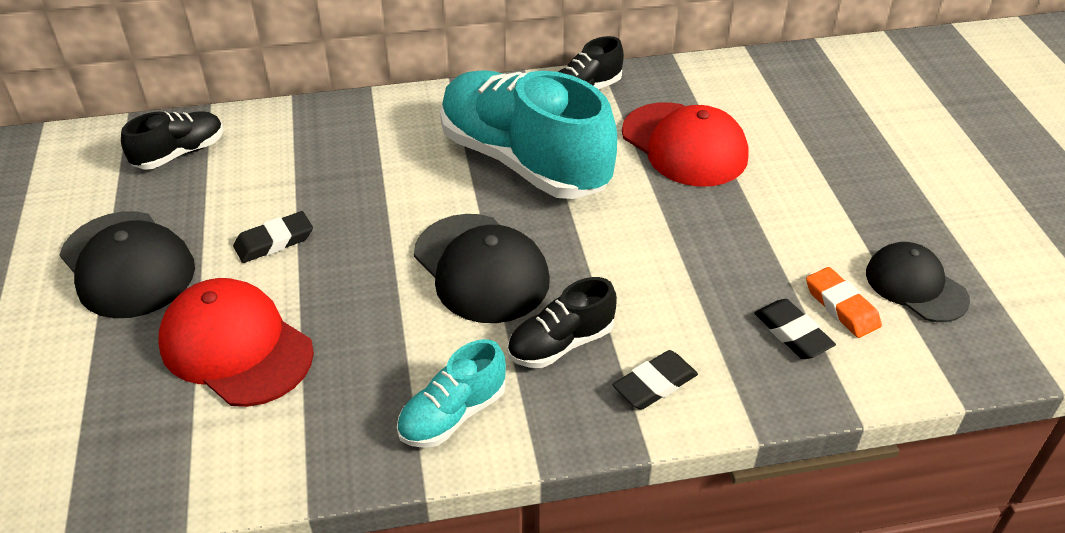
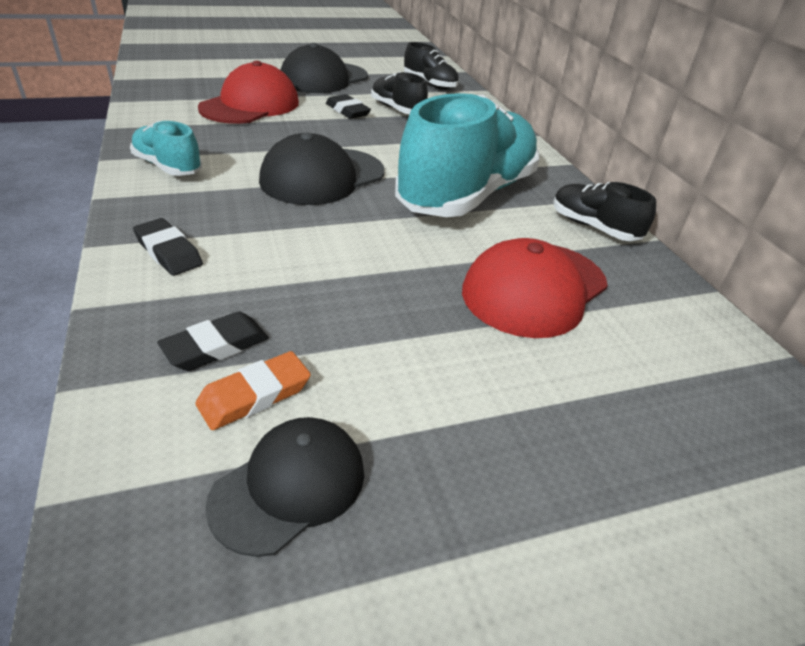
camera: 80 degrees right, 5 degrees down
black shoe [507,277,617,368] -> black shoe moved to [371,72,428,114]

